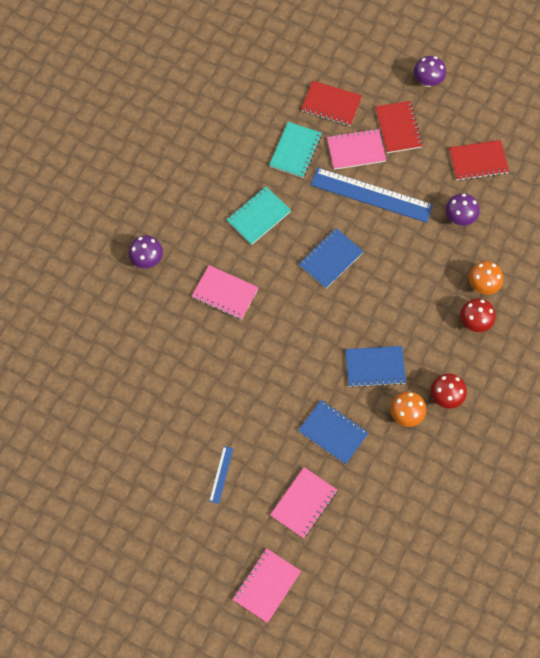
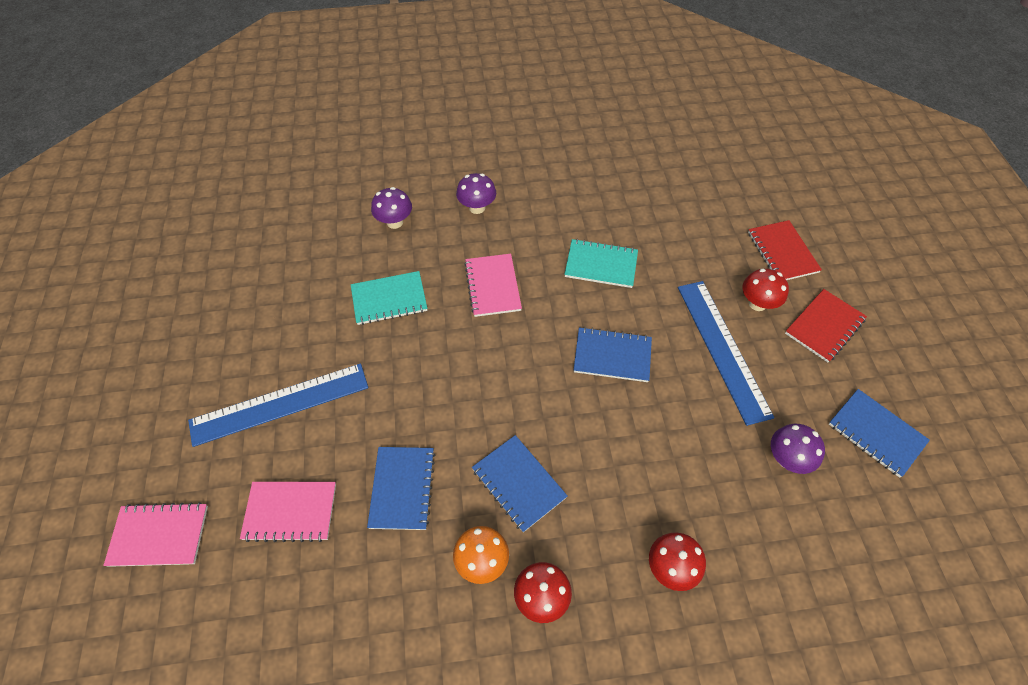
camera: 55 degrees right, 10 degrees down
blue ruler [209,446,233,504] -> blue ruler [188,363,368,447], size x2.28
turquoise notebook [269,122,322,178] -> turquoise notebook moved to [351,271,427,325]
pink notebook [327,128,386,170] -> red mushroom [742,269,789,311]
purple mushroom [414,56,446,87] -> purple mushroom moved to [371,187,412,229]
red notebook [449,140,509,181] -> blue notebook [829,389,930,478]
orange mushroom [469,261,503,295] -> none

